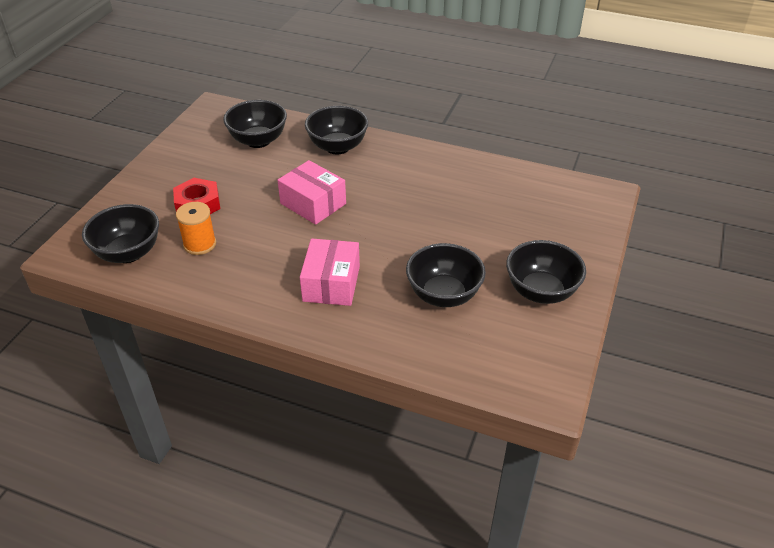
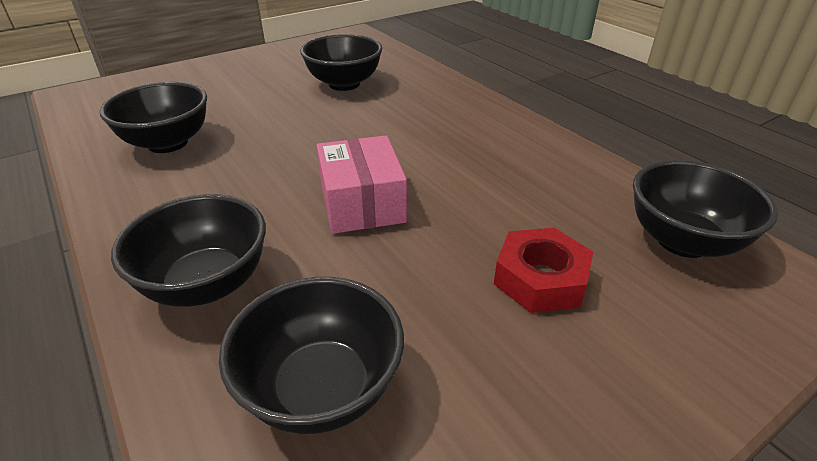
camera: 145 degrees left, 5 degrees down
orange spool [176,202,216,255] -> none
pink box [300,239,360,306] -> none
black bowl [506,240,586,304] -> black bowl moved to [100,82,207,153]

